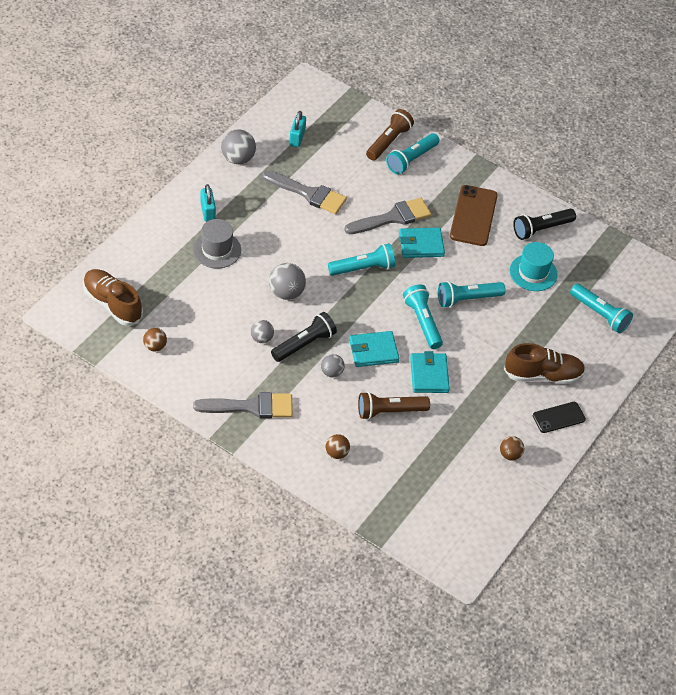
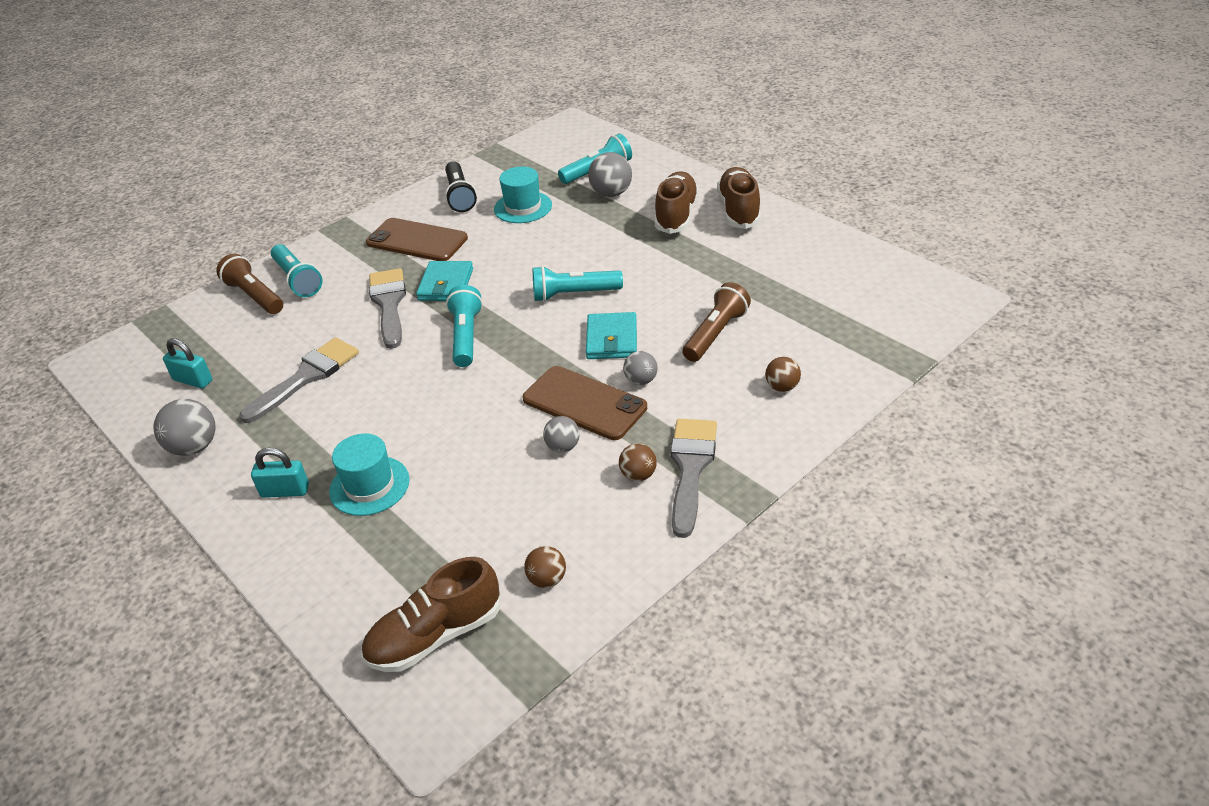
camera: 70 degrees left, 10 degrees down
grey hat [193,219,241,268] -> turquoise hat [329,433,410,516]
grey ball [269,263,306,300] -> grey ball moved to [588,152,632,197]
black flashlight [271,312,337,362] -> brown phone [523,366,647,440]
brown flashlight [358,392,430,420] -> brown flashlight turned 150 degrees counterclockwise [682,282,751,362]
turquoise wallet [410,351,450,393] -> none
turquoise flashlight [438,281,506,308] -> none
brown ball [500,436,524,460] -> brown ball moved to [619,443,657,481]
black phone [533,402,586,433] -> brown shoe [717,167,761,229]

